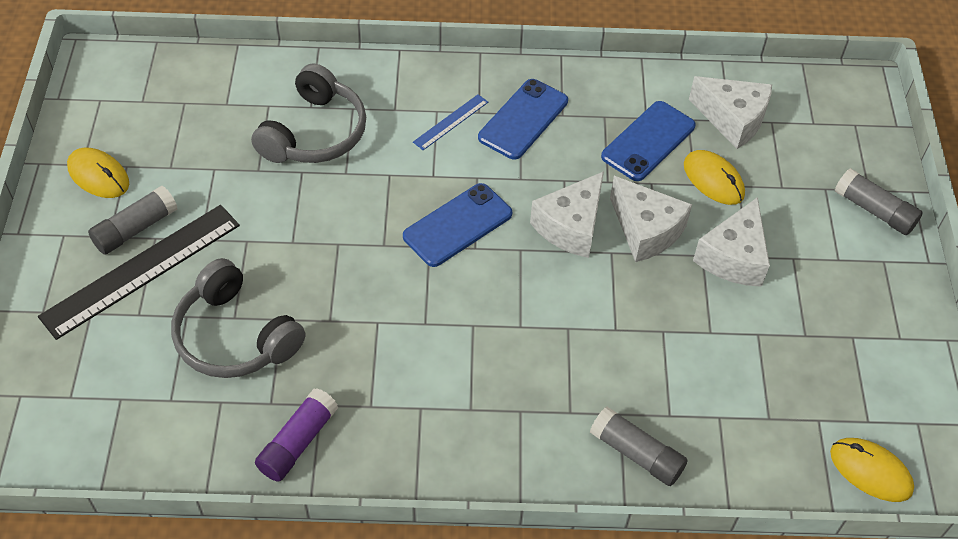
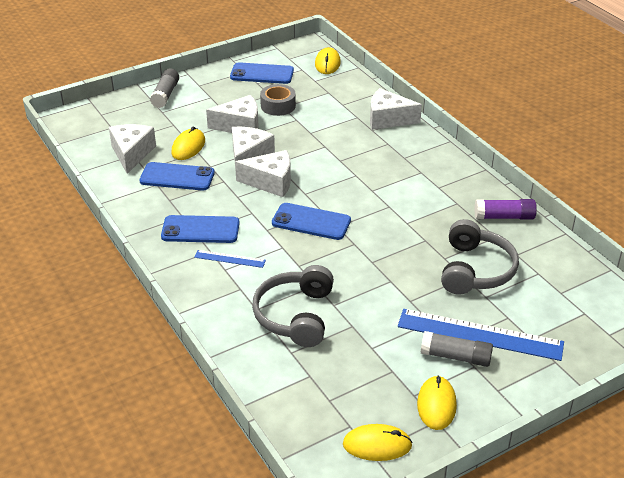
camera: 120 degrees left, 15 degrees down
black ruler [38,205,240,340] -> blue ruler [398,309,564,361]
grey headphones [251,64,366,163] -> grey headphones turned 75 degrees counterclockwise [252,265,334,347]
grey glue stick [590,407,687,486] -> white cheese [370,88,422,130]
none -> blue phone [230,62,294,84]
none -> grey tape [260,84,296,116]
none -> yellow mouse [343,424,413,461]

